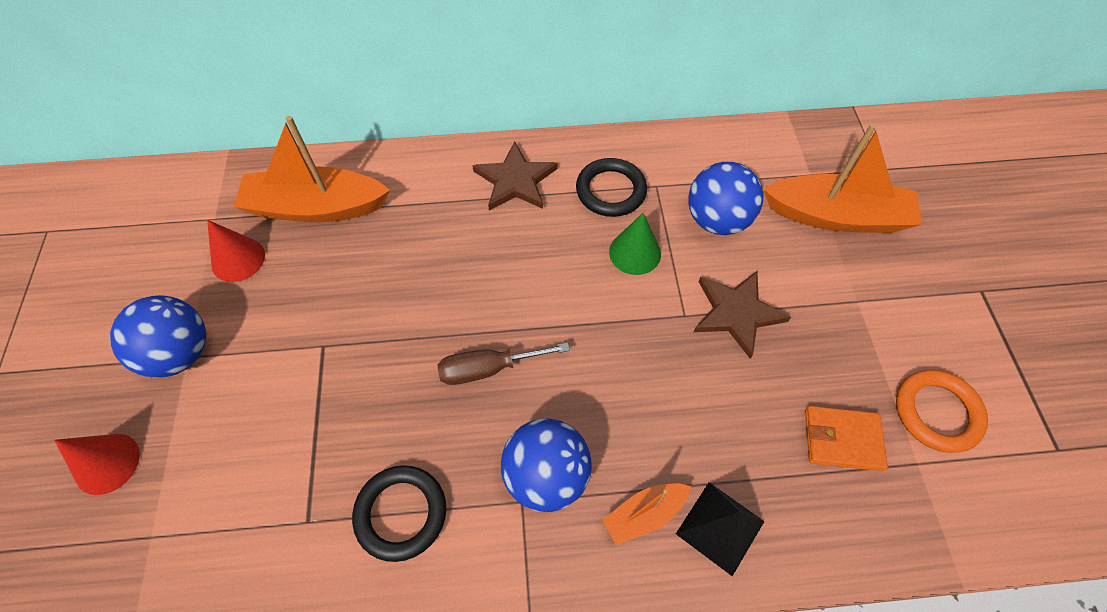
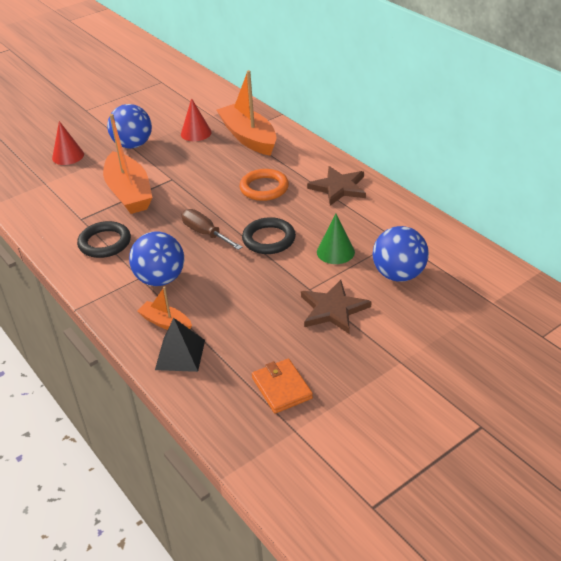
camera: 60 degrees right, 20 degrees down
black ring [576,158,647,217] -> black ring moved to [242,217,296,254]
orange boat [763,123,922,233] -> orange boat moved to [103,114,152,214]
orange ring [896,370,988,453] -> orange ring moved to [239,169,289,201]

